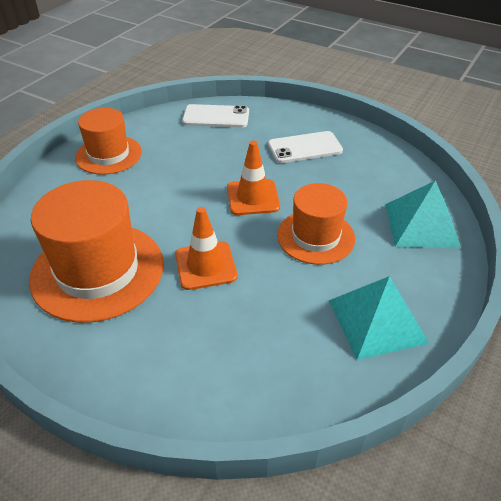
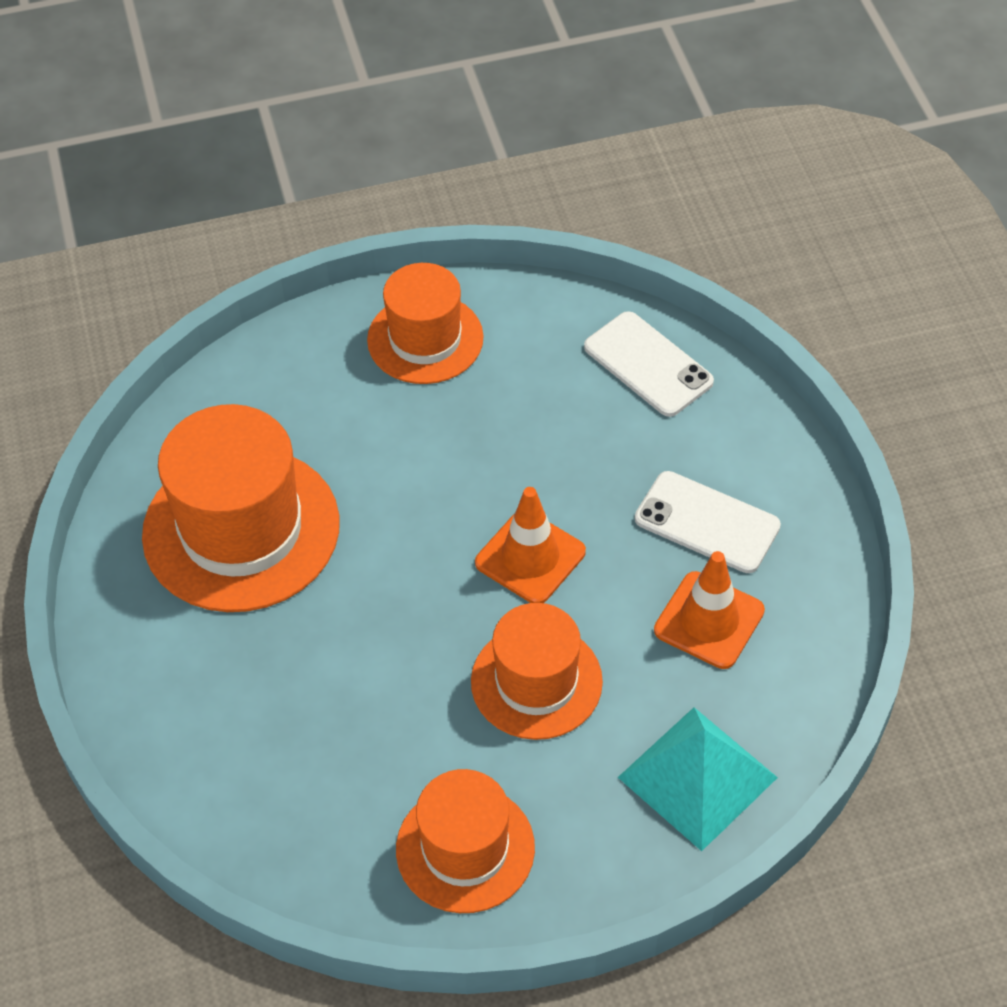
camera: 45 degrees right, 10 degrees up
orange traffic cone [175,207,237,290] -> orange traffic cone moved to [654,551,765,669]
turquoise pyramid [329,276,429,360] -> orange hat [396,769,535,913]

